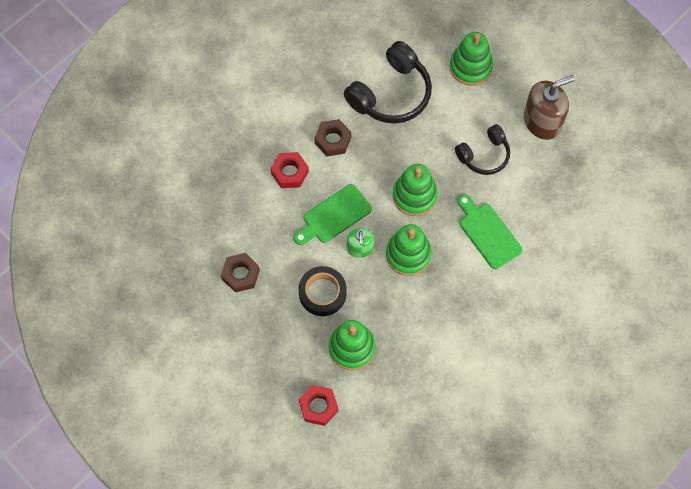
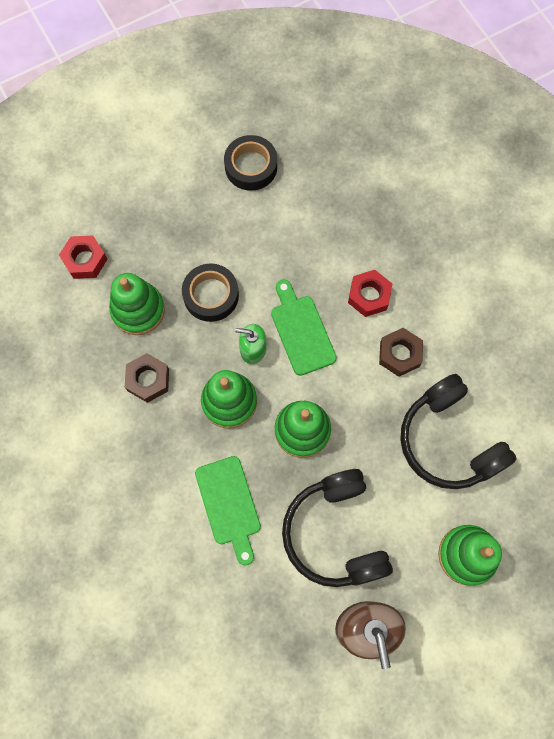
camera: 105 degrees right, 5 degrees up
brown nut [221,253,260,293] -> brown nut moved to [125,353,169,403]
black headphones [455,124,510,175] -> black headphones [282,469,393,587], size x1.62
green cutting board [457,194,522,269] -> green cutting board turned 90 degrees clockwise [195,456,261,566]
none -> black tape [224,135,277,191]

